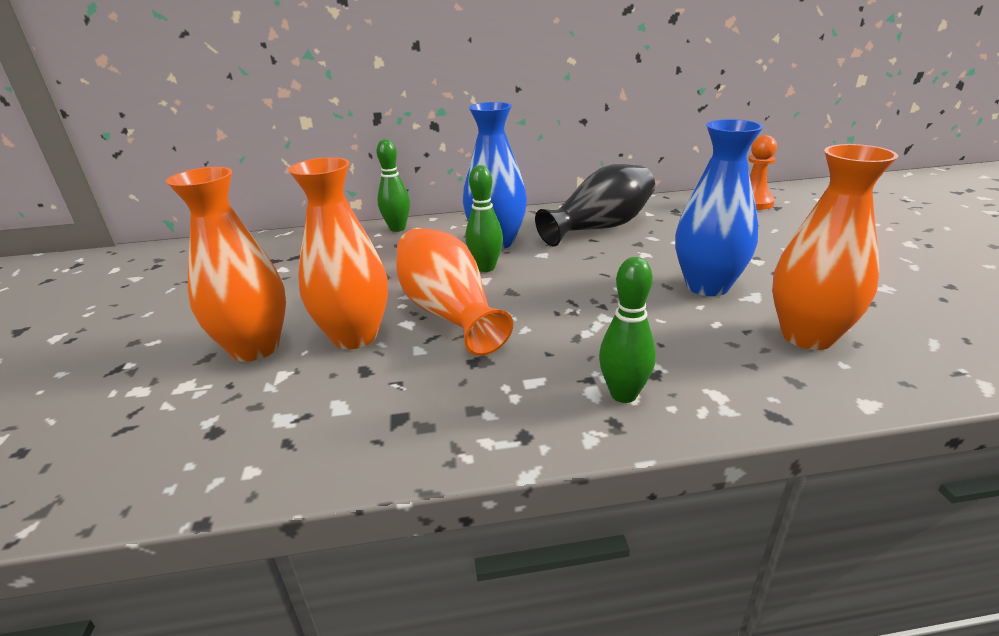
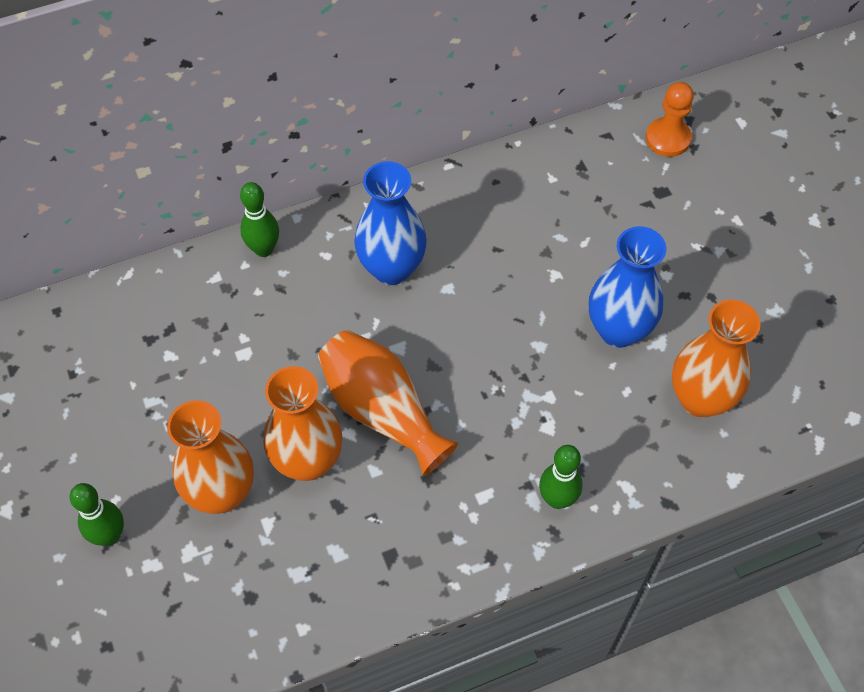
camera: 15 degrees left, 30 degrees up
green bowling pin [465,165,503,272] -> green bowling pin moved to [70,483,124,546]
black vase [535,164,655,247] -> none

